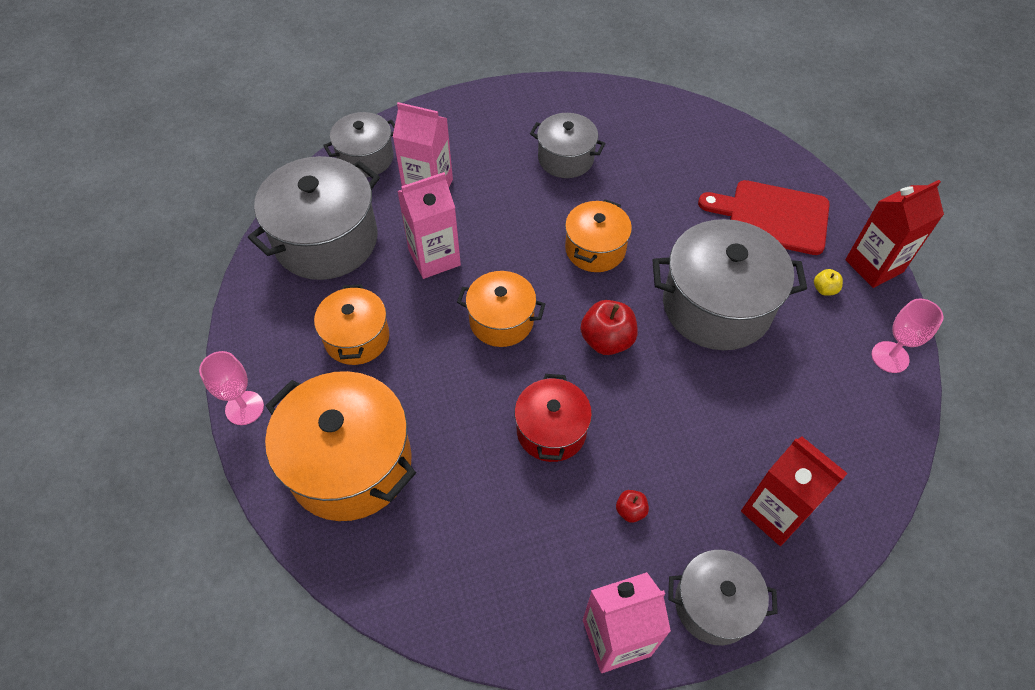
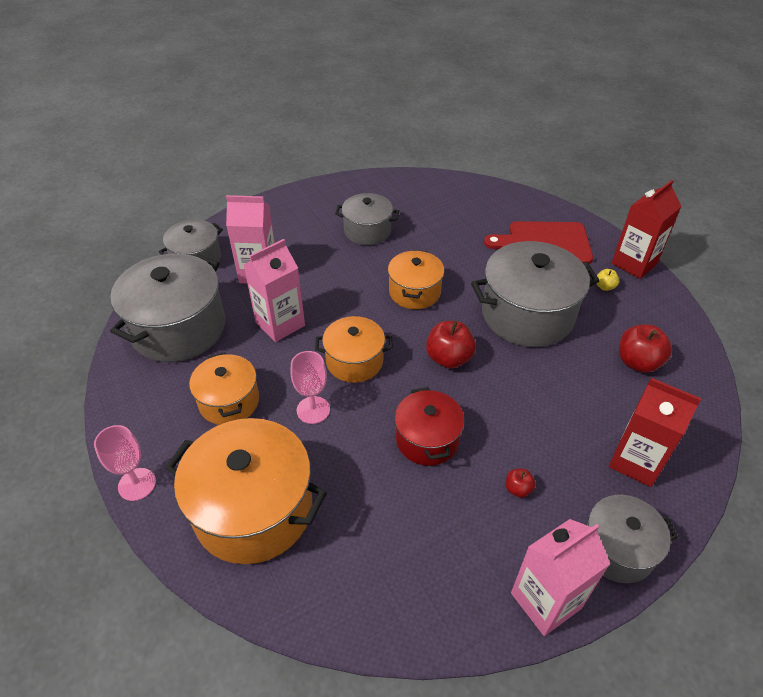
camera: 15 degrees left, 10 degrees down
pink goblet [872,299,943,373] -> pink goblet moved to [290,351,330,424]
none -> red apple [619,325,672,373]

